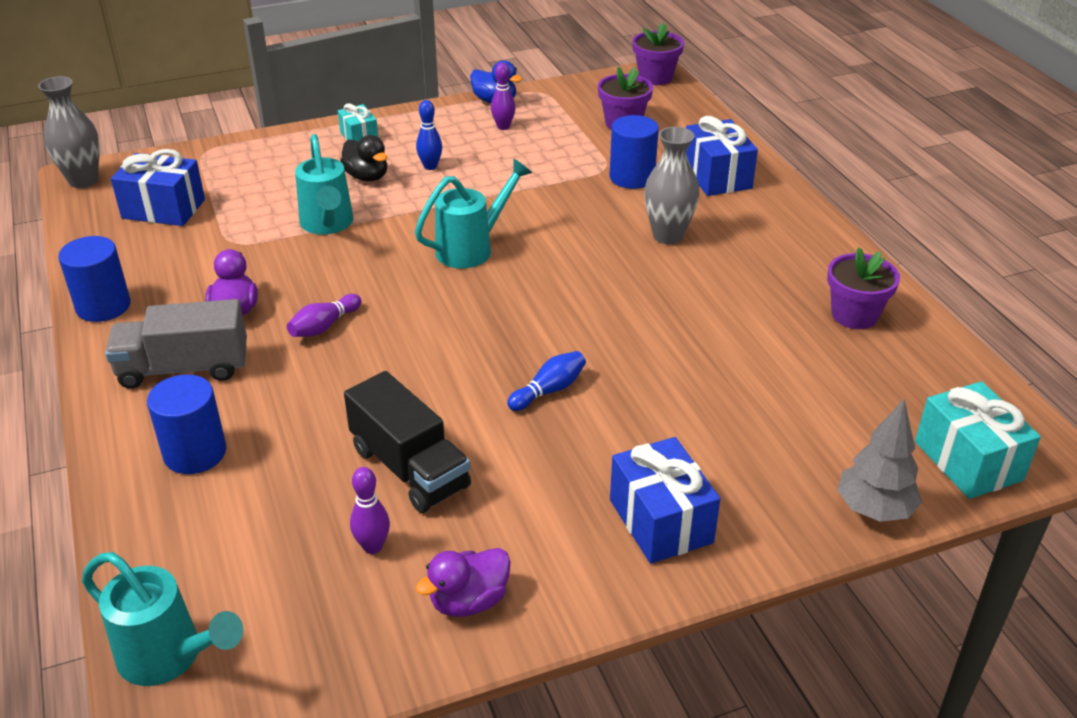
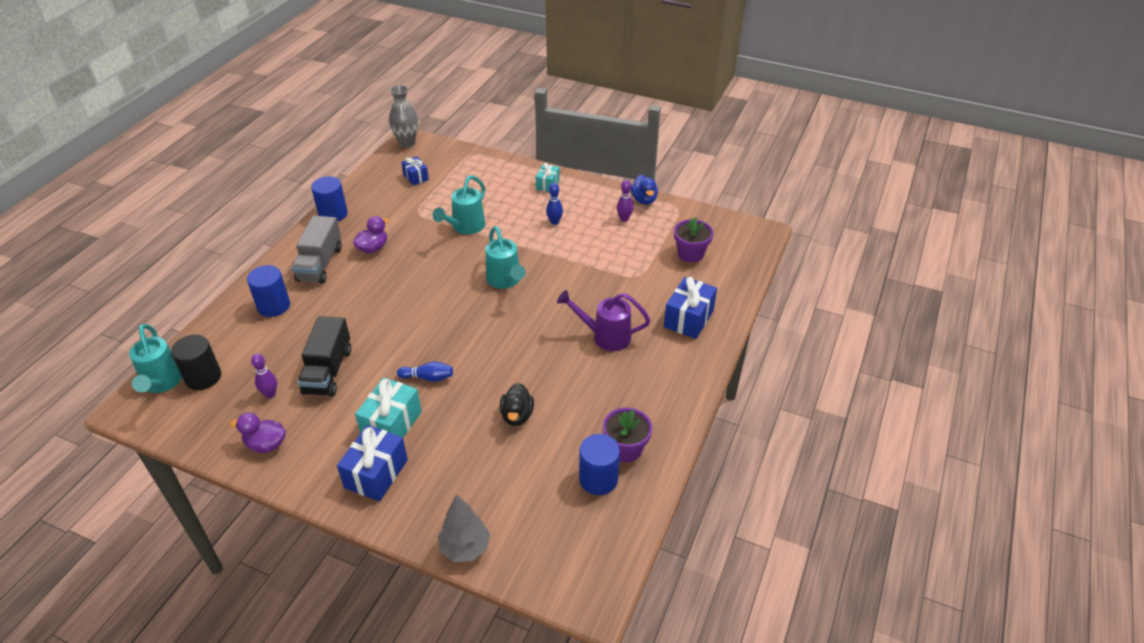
camera: 45 degrees right, 5 degrees up
grey truck [105,299,247,389] -> grey truck turned 120 degrees counterclockwise [292,216,342,284]
blue gift [111,149,205,226] -> blue gift [401,156,429,186], size x0.59
purple bowling pin [287,294,361,337] -> none
black duck [340,135,387,182] -> black duck moved to [500,383,534,426]
turquoise watering can [415,159,532,269] -> turquoise watering can turned 60 degrees clockwise [486,226,526,289]
blue cylinder [610,115,659,189] -> blue cylinder moved to [579,434,620,495]
purple flower pot [632,23,684,85] -> none
grey vase [644,127,699,244] -> purple watering can [557,290,650,351]
turquoise gift [915,381,1041,499] -> turquoise gift moved to [355,377,422,438]
none -> black cylinder [171,334,221,390]

